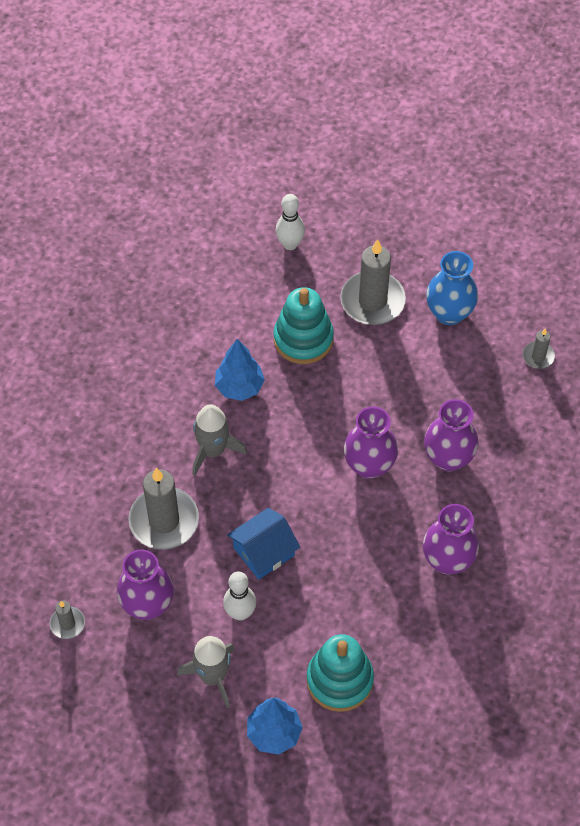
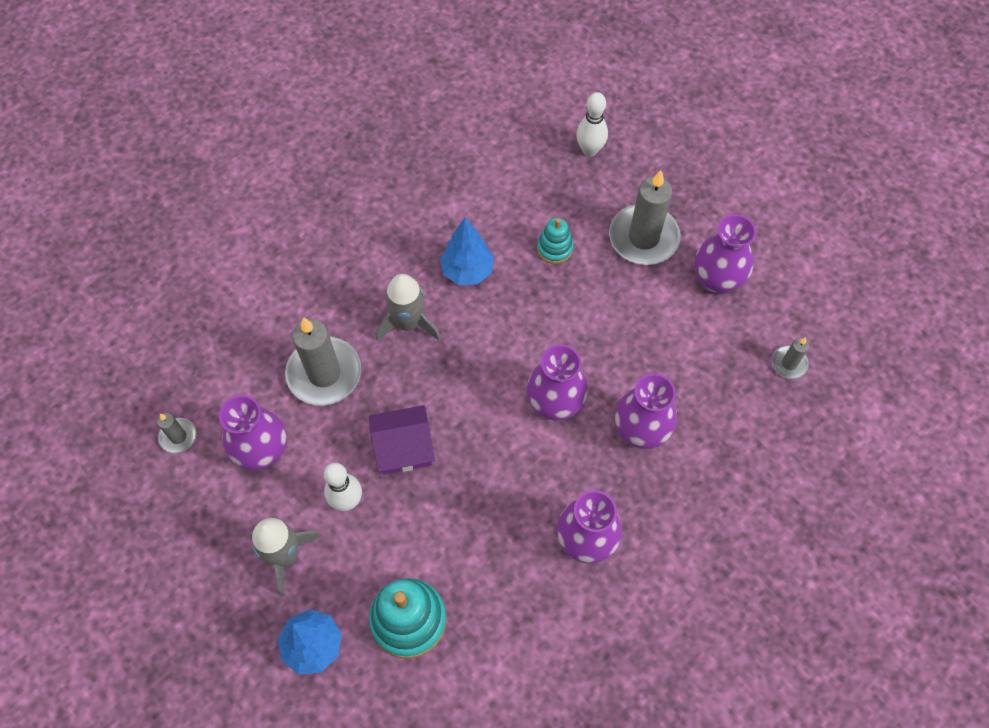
camera: 25 degrees right, 5 degrees up
blue house [227,508,300,579] -> purple house [369,405,435,474]
turquoise stacking toy [274,287,334,364] -> turquoise stacking toy [537,218,574,264], size x0.56
blue vase [426,251,478,325] -> purple vase [695,214,756,295]

